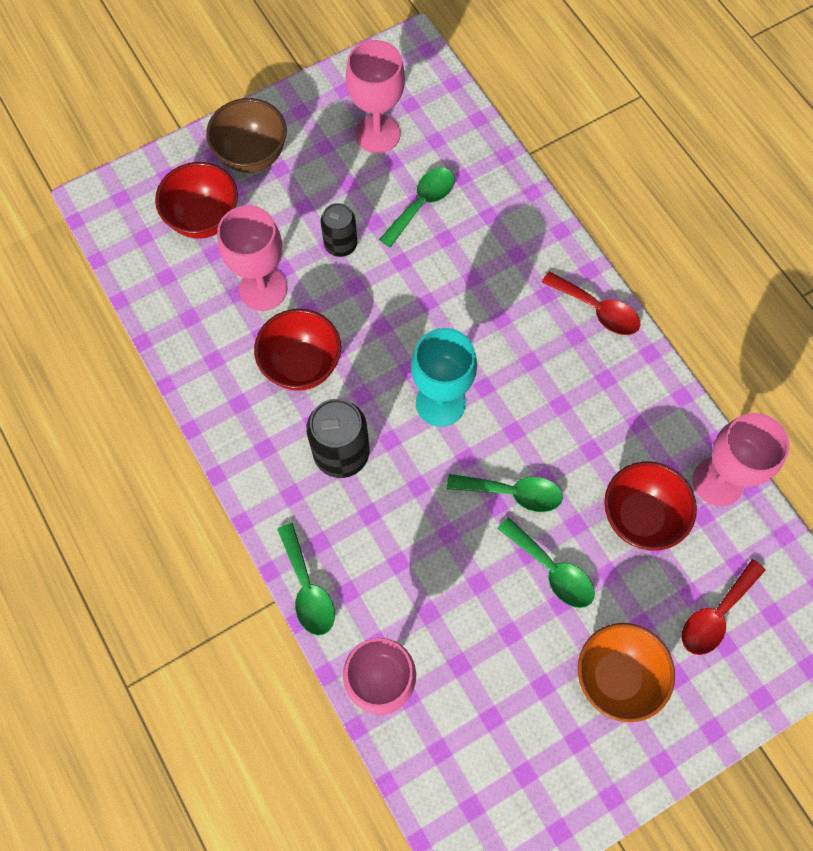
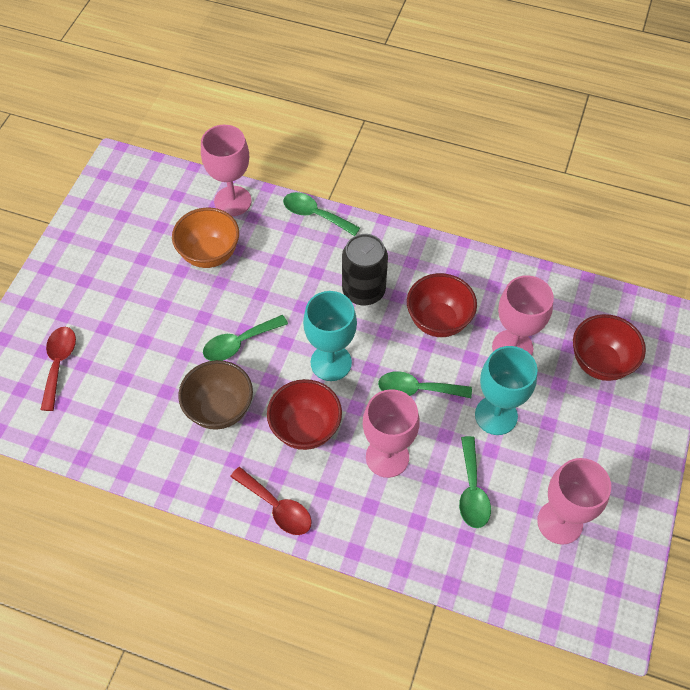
camera: 140 degrees right, 10 degrees down
brown bowl [206,98,287,173] -> brown bowl moved to [178,360,253,430]
black can [321,203,357,257] -> turquoise goblet [475,346,538,435]
green spoon [497,517,595,608] -> green spoon moved to [378,371,472,398]
red spoon [542,271,640,335] -> red spoon turned 135 degrees counterclockwise [230,467,312,535]
orange bowl [578,623,675,722] -> orange bowl moved to [172,208,239,268]
red bowl [604,461,697,550] -> red bowl moved to [267,379,342,450]
pink goblet [693,413,790,506] -> pink goblet moved to [363,389,420,478]

